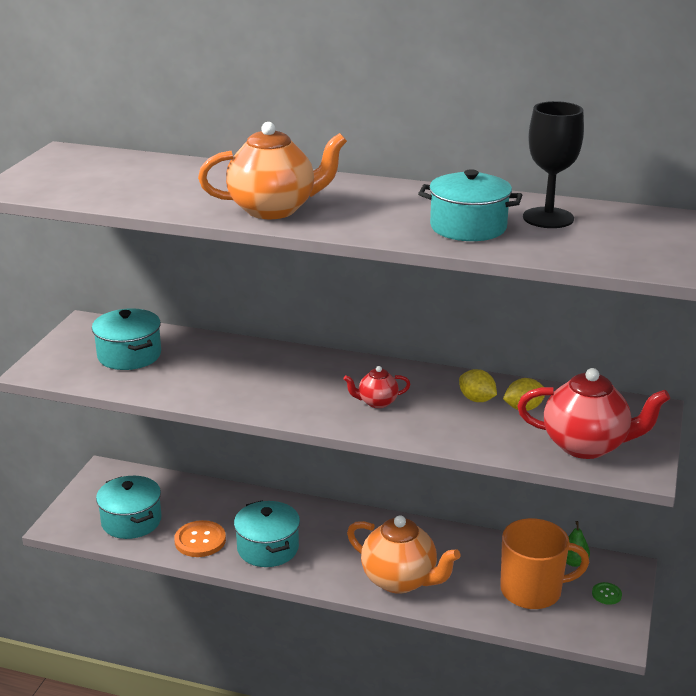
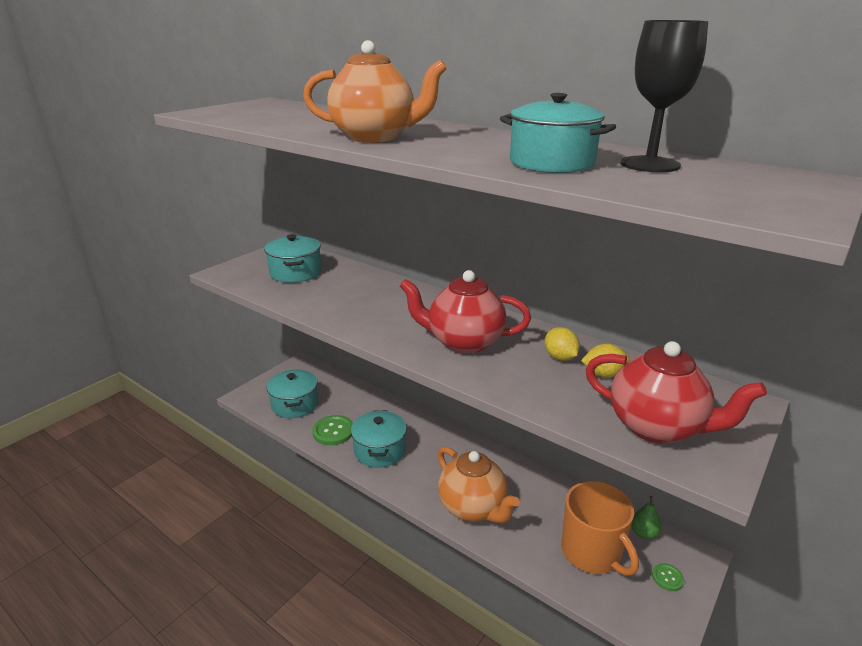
camera: 20 degrees right, 0 degrees up
orange button [174,520,226,557] -> green button [312,415,353,445]
red teapot [343,366,411,408] -> red teapot [400,270,531,354], size x2.00
orange mug [500,518,589,609] -> orange mug turned 45 degrees clockwise [561,481,639,576]

